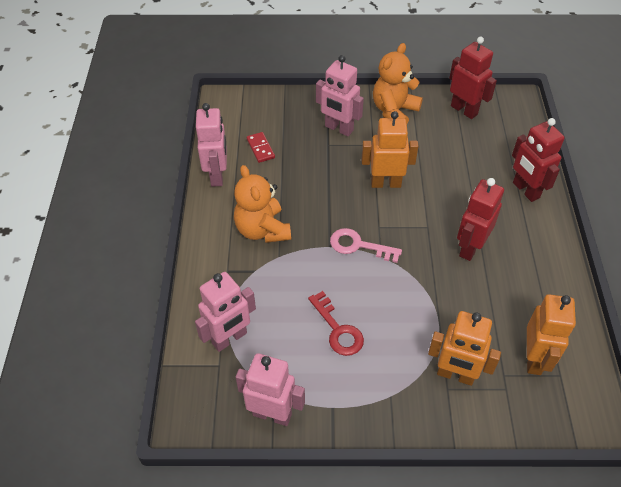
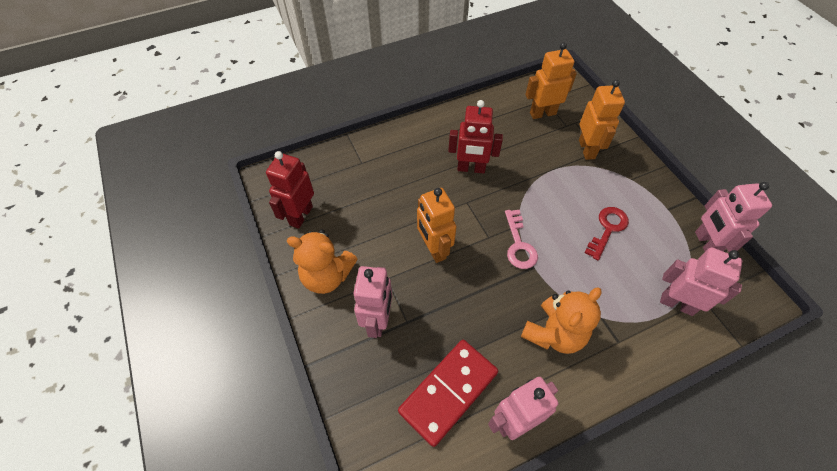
camera: 115 degrees left, 5 degrees up
red domino [247,132,275,163] -> red domino [398,340,498,447], size x2.15
red robot [512,118,565,202] -> none

